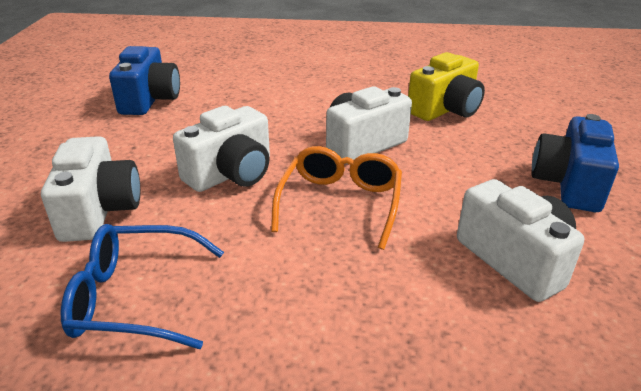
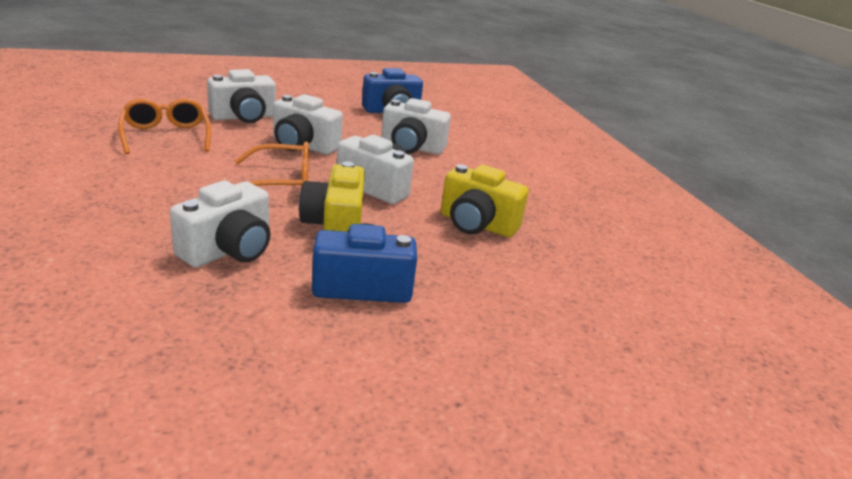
camera: 65 degrees right, 5 degrees down
blue glasses [61,224,224,349] -> orange glasses [118,98,211,154]
none -> yellow camera [299,161,365,232]
none -> white camera [381,98,451,154]

